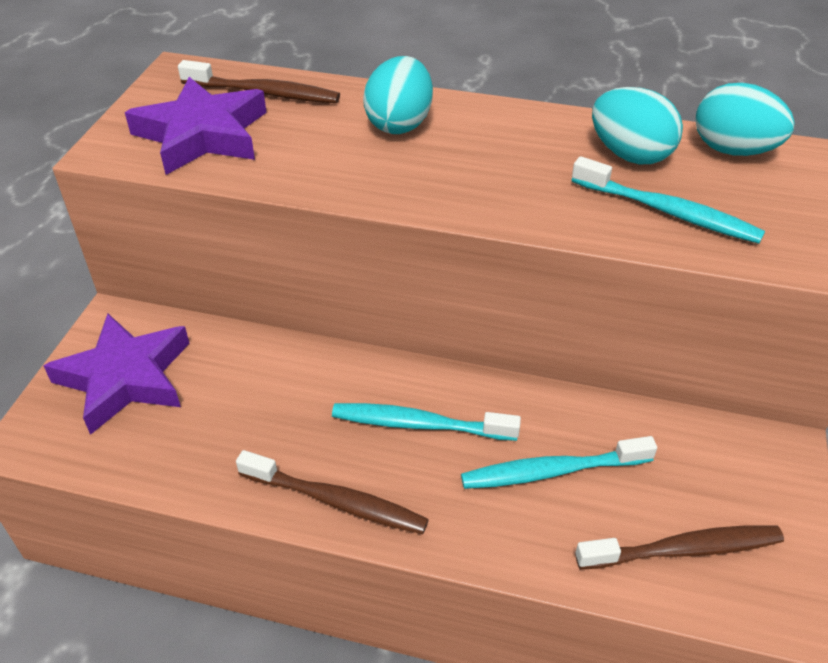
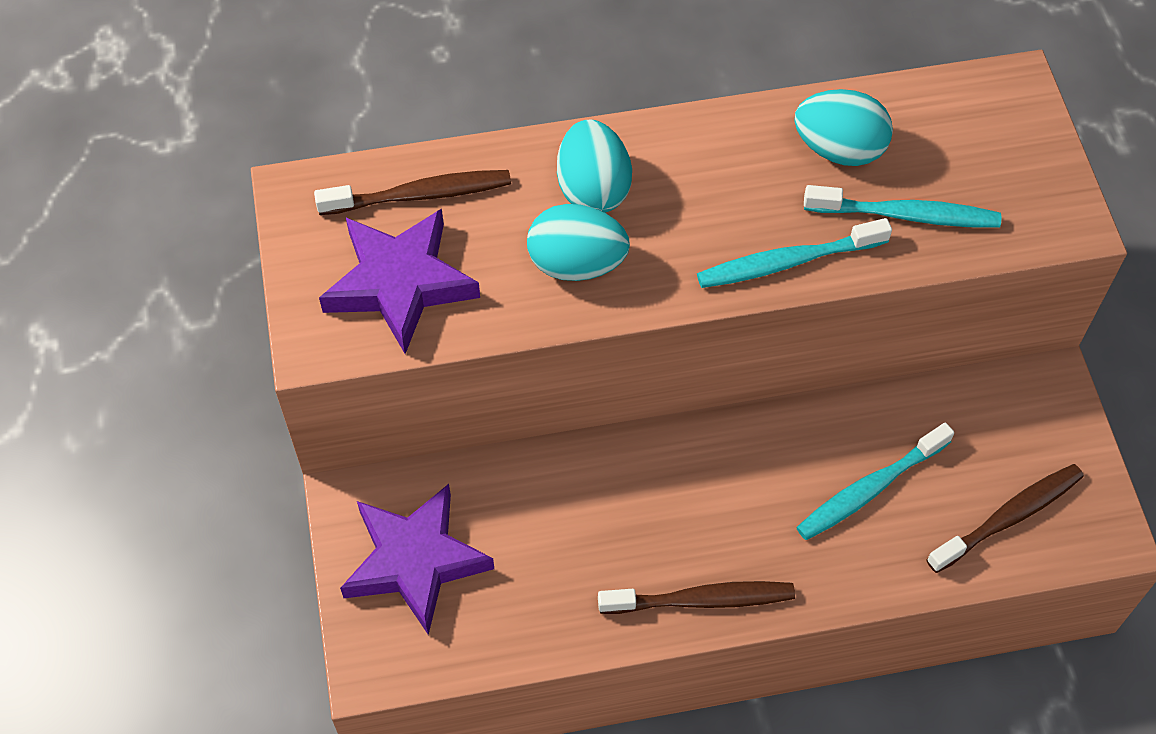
camera: 25 degrees left, 15 degrees up
turquoise toothbrush [332,403,521,441] -> turquoise toothbrush moved to [697,218,892,288]
turquoise egg [696,83,795,156] -> turquoise egg moved to [527,204,630,281]

